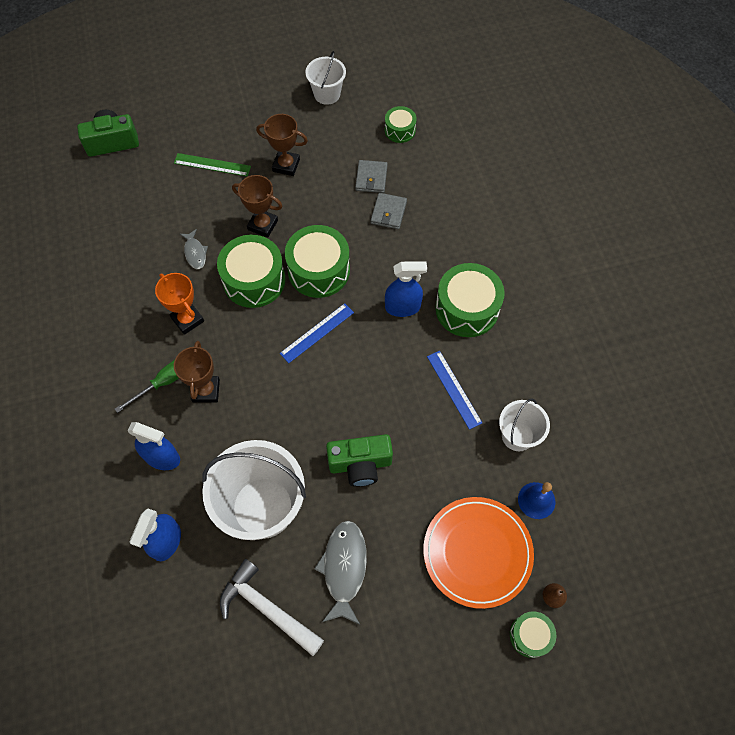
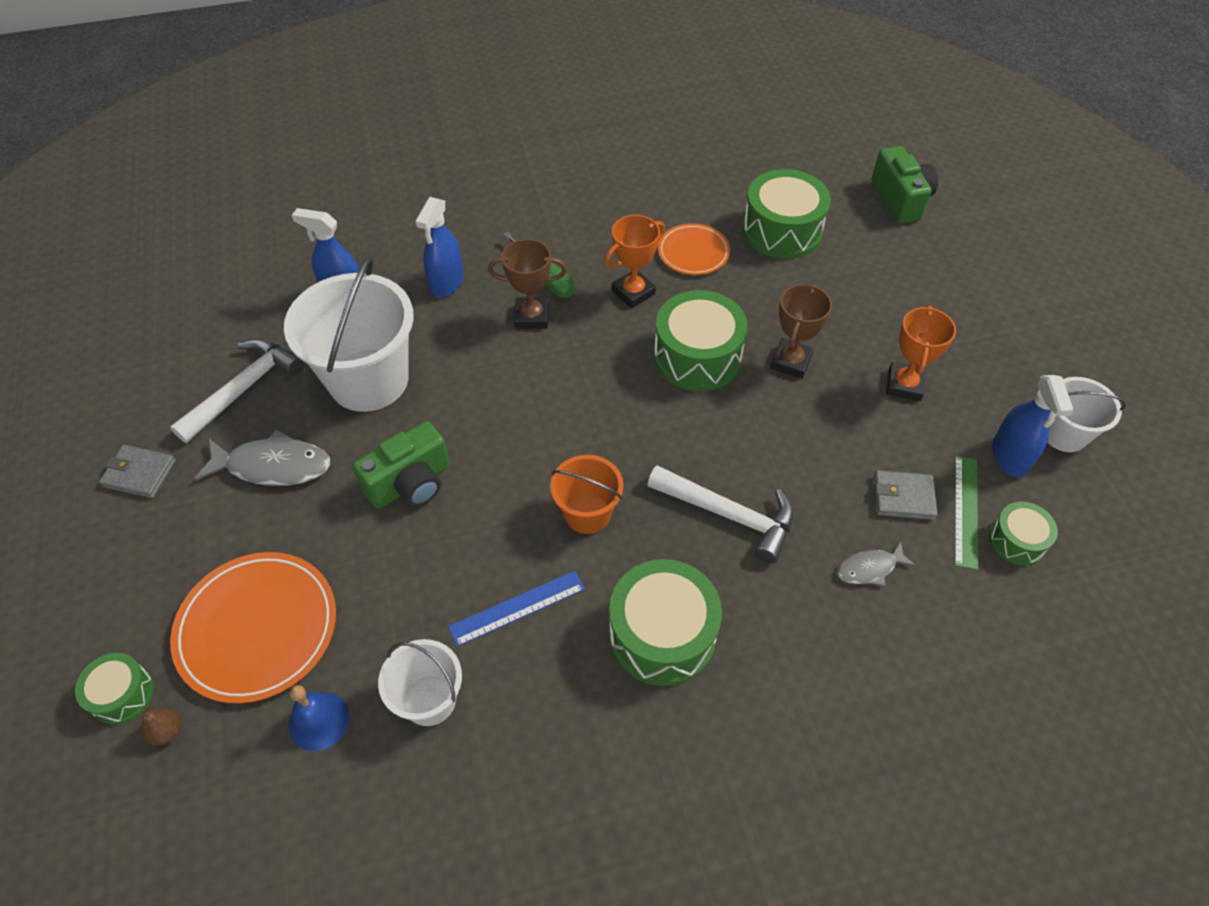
camera: 90 degrees right, 10 degrees down
green ruler [174,153,251,177] -> green ruler moved to [955,456,978,570]
grey fish [180,229,208,269] -> grey fish moved to [837,542,916,586]
brown trophy [256,114,308,176] -> orange trophy [886,305,956,401]
blue ruler [280,303,354,363] -> none
green drum [285,225,350,298] -> green drum moved to [742,169,831,259]
green camera [326,434,393,487] -> green camera turned 120 degrees counterclockwise [353,421,450,509]
grey wallet [371,193,407,229] -> grey wallet moved to [99,445,176,498]
blue spray bottle [385,261,427,317] -> blue spray bottle moved to [992,375,1074,477]
none -> orange bucket [550,455,623,534]
none -> white hammer [647,465,794,563]
none -> orange plate [658,223,730,275]

